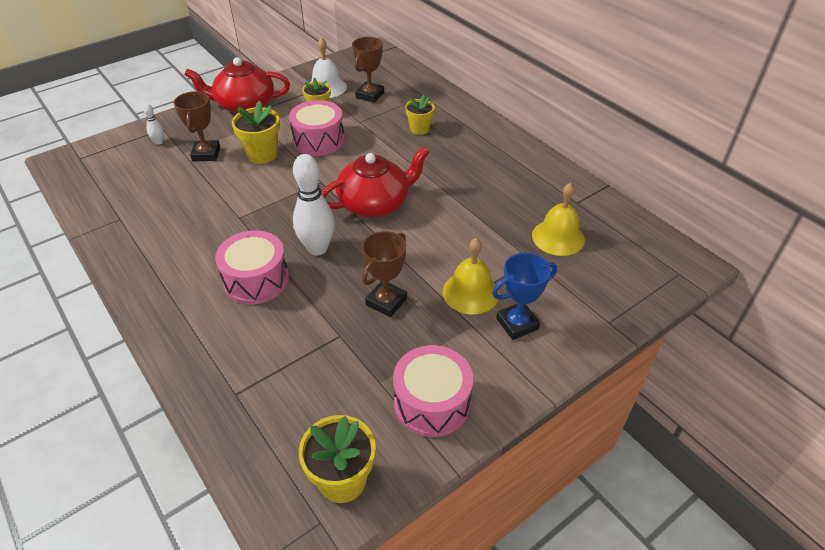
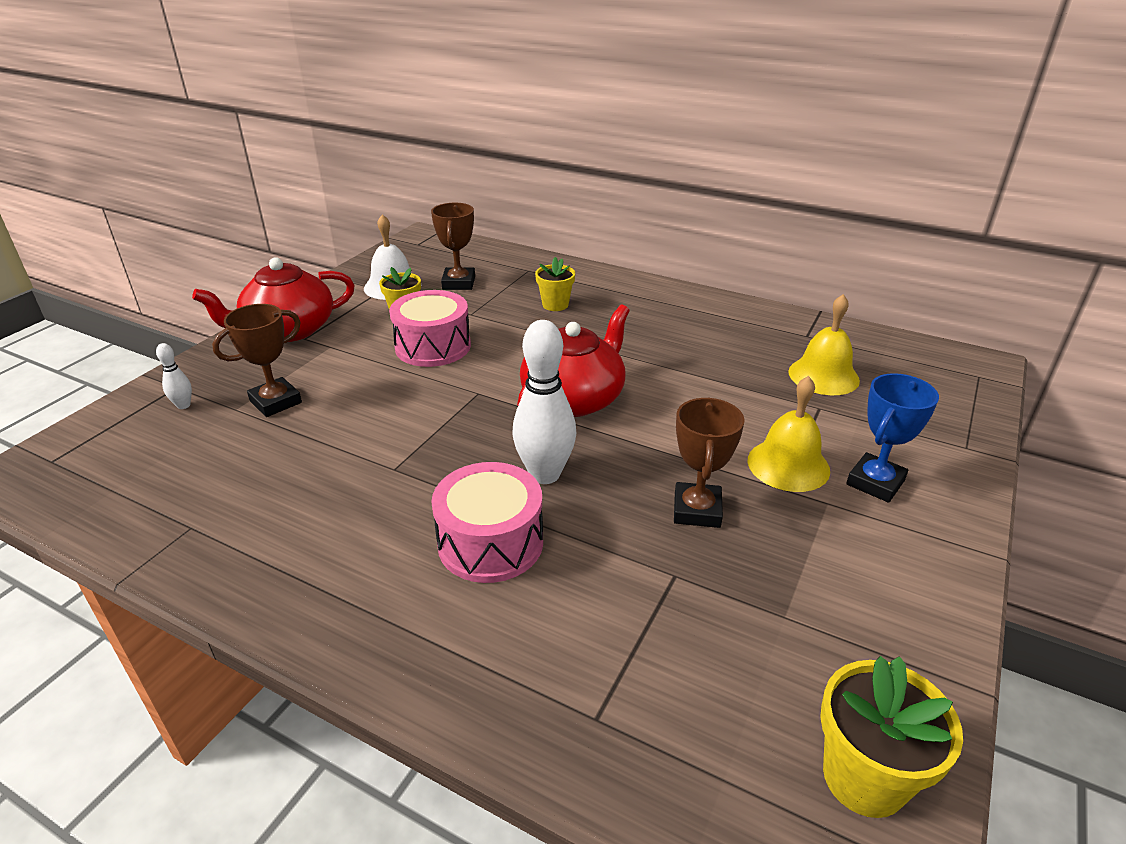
camera: 25 degrees left, 10 degrees down
brown trophy [174,91,220,161] -> brown trophy turned 75 degrees clockwise [212,304,302,417]
yellow flower pot [232,101,280,164] -> none
pink drum [393,345,473,437] -> none

